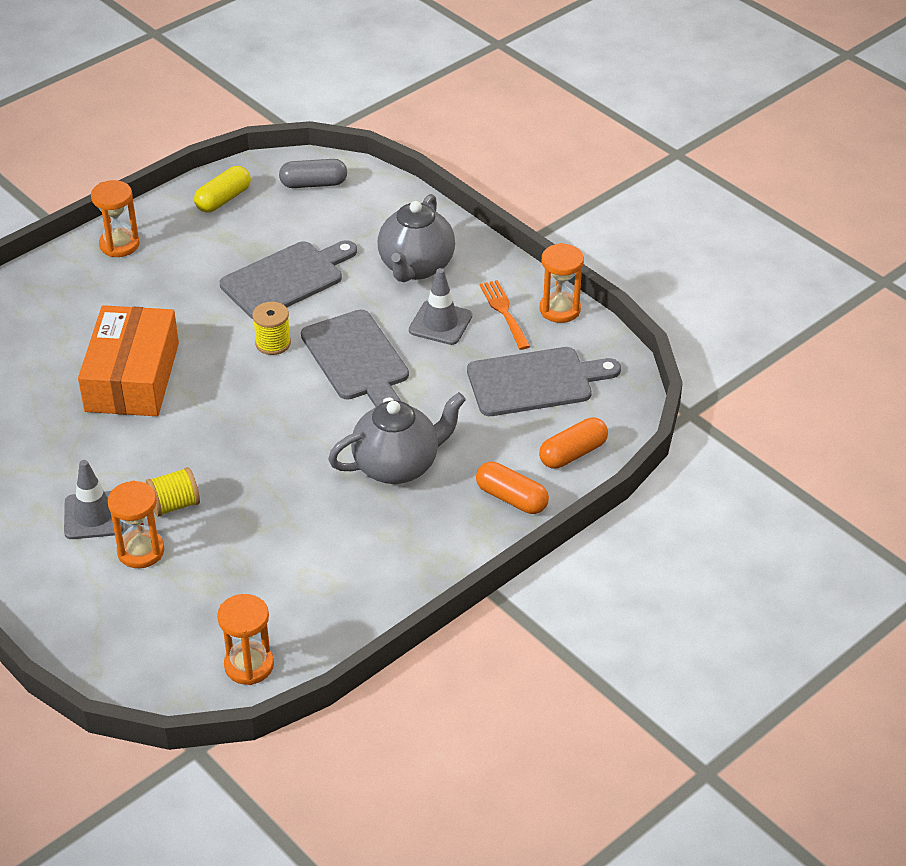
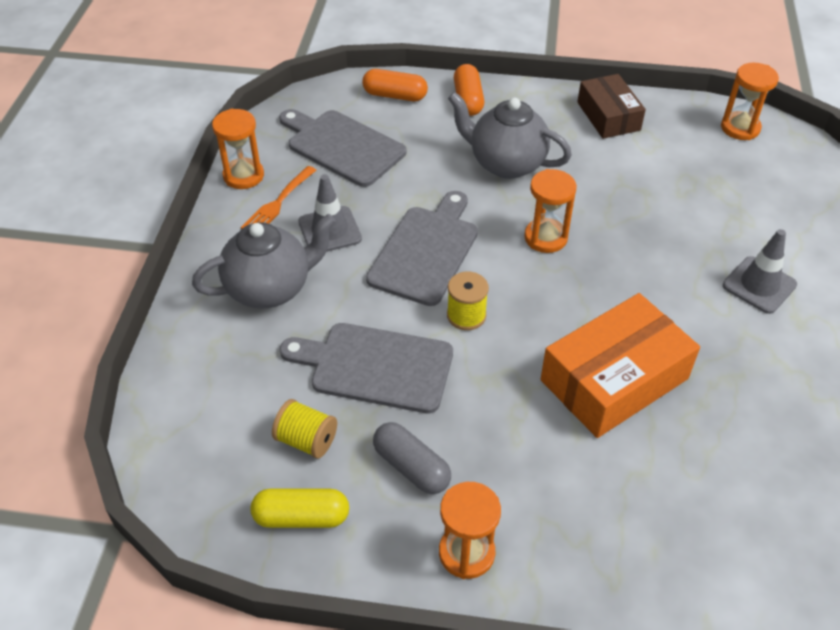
camera: 130 degrees left, 5 degrees up
orange hourglass [108,480,164,568] -> orange hourglass moved to [524,169,577,253]
yellow spool [146,467,200,517] -> yellow spool moved to [272,399,337,459]
grey capsule [279,159,347,188] -> grey capsule moved to [373,422,451,494]
none -> brown box [577,74,646,139]

